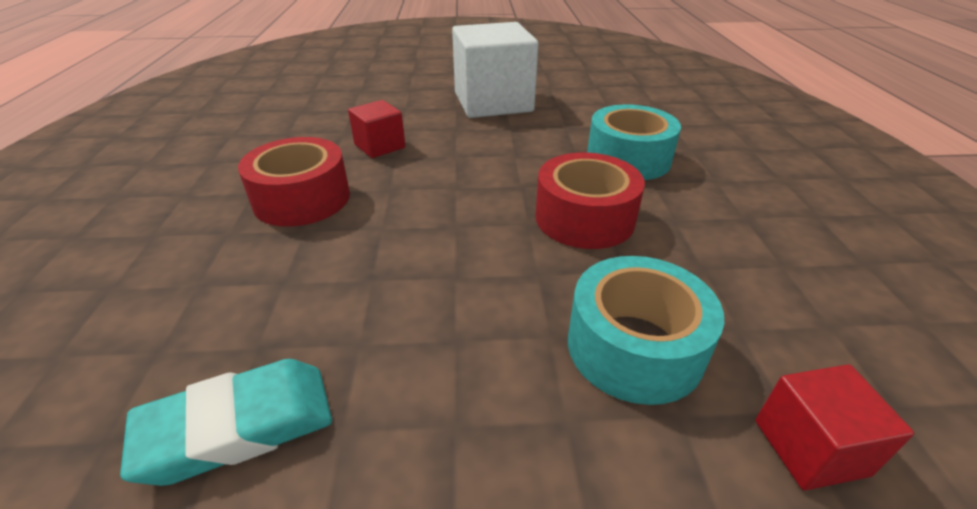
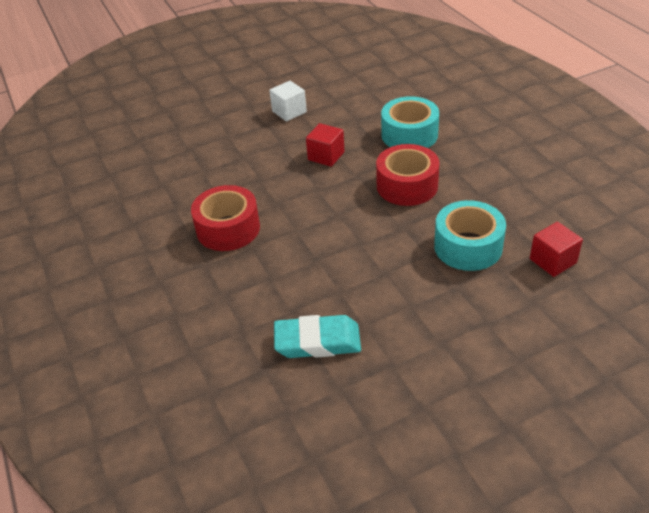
camera: 20 degrees left, 5 degrees up
turquoise eraser [120,359,332,486] -> turquoise eraser turned 45 degrees clockwise [274,315,361,358]
red cube [348,100,405,158] -> red cube moved to [306,123,344,167]
white cube [452,22,538,118] -> white cube [269,81,307,121], size x0.49

